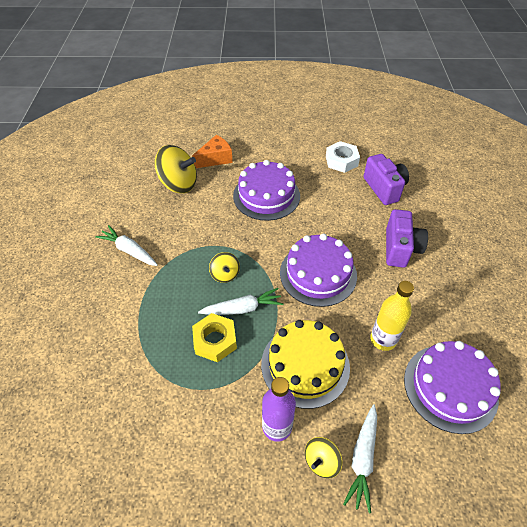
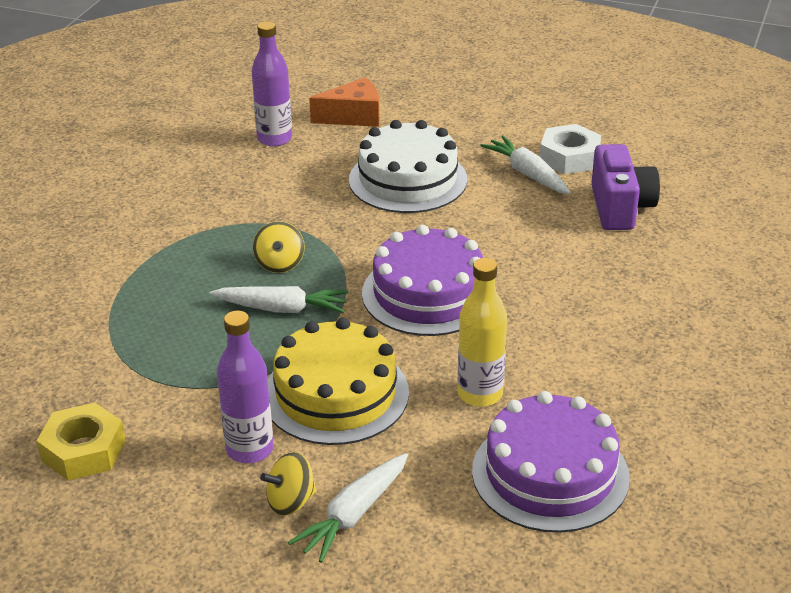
camera: 20 degrees right, 15 degrees down
white carrot [95,225,158,266] -> white carrot moved to [480,136,571,194]
yellow spinning top [155,145,197,193] -> purple bottle [252,21,292,146]
yellow nut [192,313,237,362] -> yellow nut moved to [37,403,126,480]
purple cake [233,160,300,221] -> white cake [349,120,467,213]
purple camera [386,209,428,268] -> none

